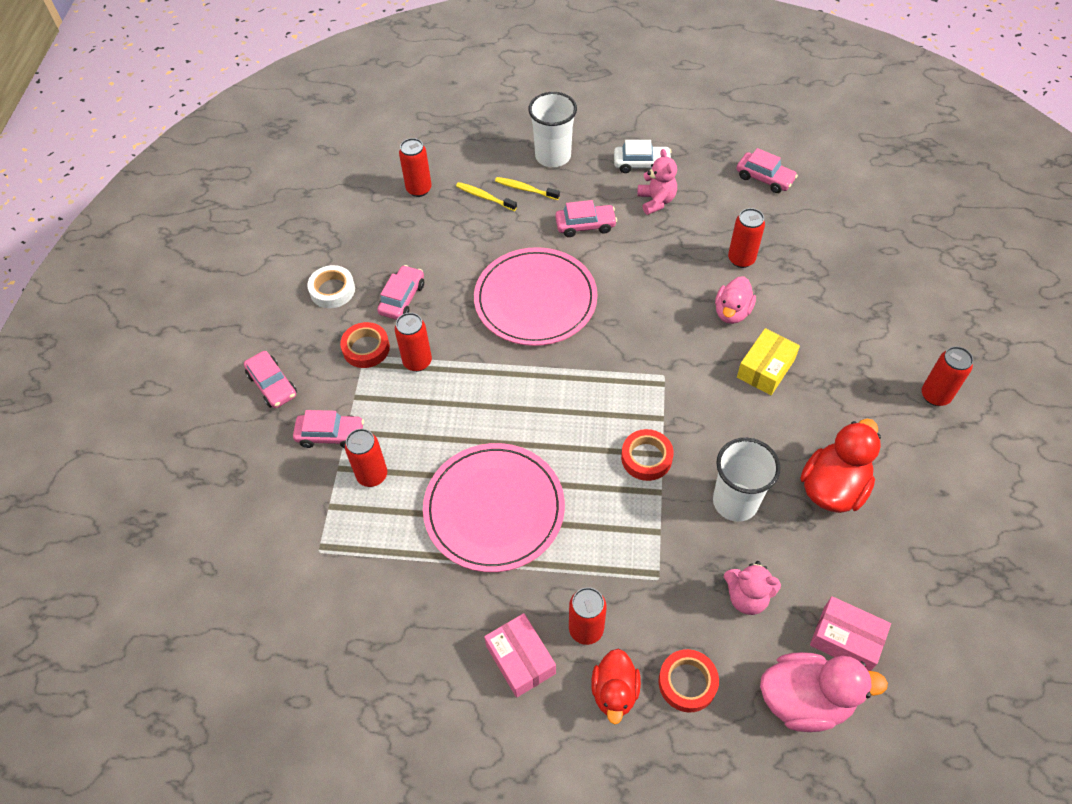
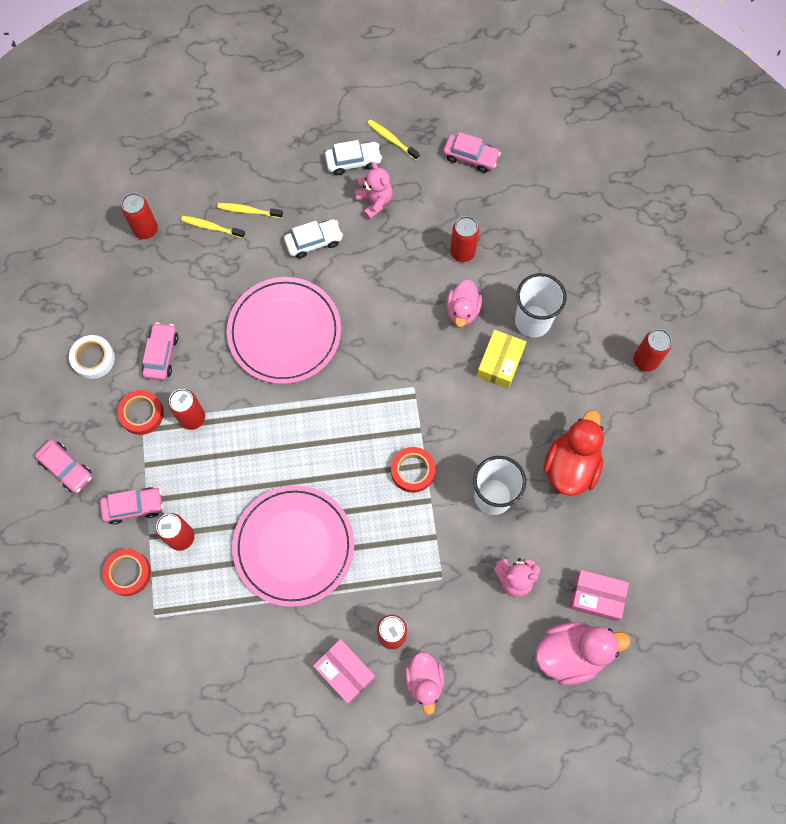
camera: 15 degrees left, 15 degrees up
white cup [528,92,577,167] -> white cup moved to [515,273,567,338]
pink car [555,200,617,237] -> white car [284,219,343,259]
red duck [591,649,641,724] -> pink duck [405,651,444,715]
red tape [658,649,719,712] -> red tape moved to [102,549,151,596]
none -> yellow toothbrush [367,119,420,160]

